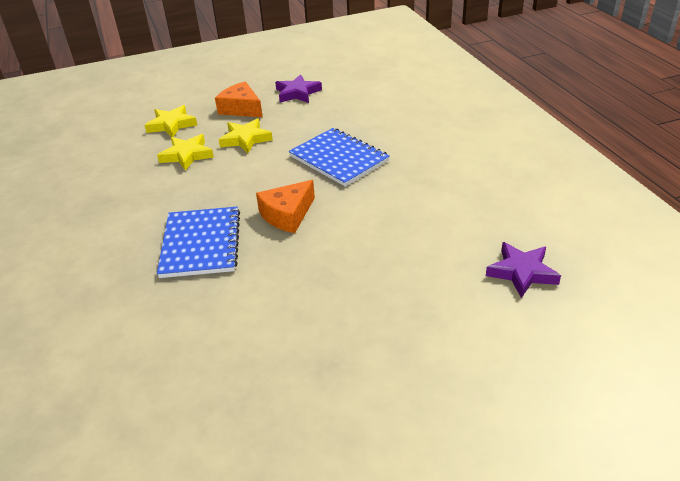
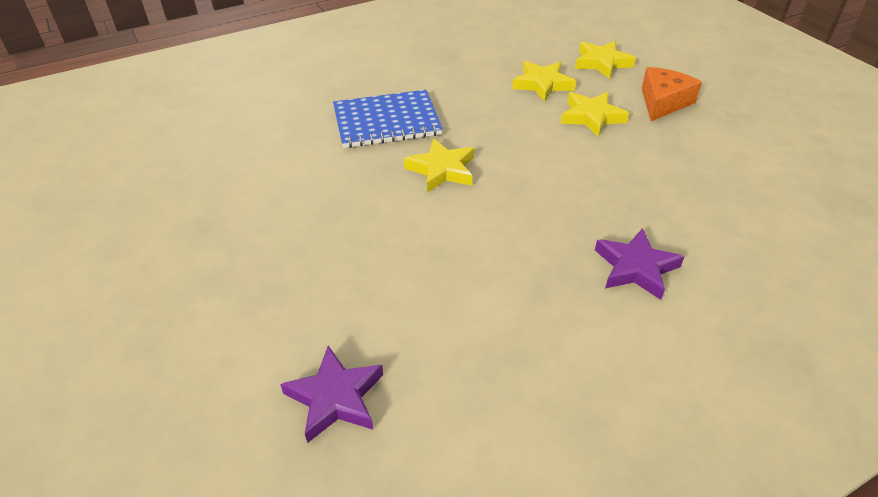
camera: 80 degrees right, 5 degrees up
orange cheese [256,180,315,233] -> yellow star [404,138,474,193]
purple star [275,74,322,103] -> purple star moved to [595,228,684,300]
blue notebook [288,128,390,186] -> none

